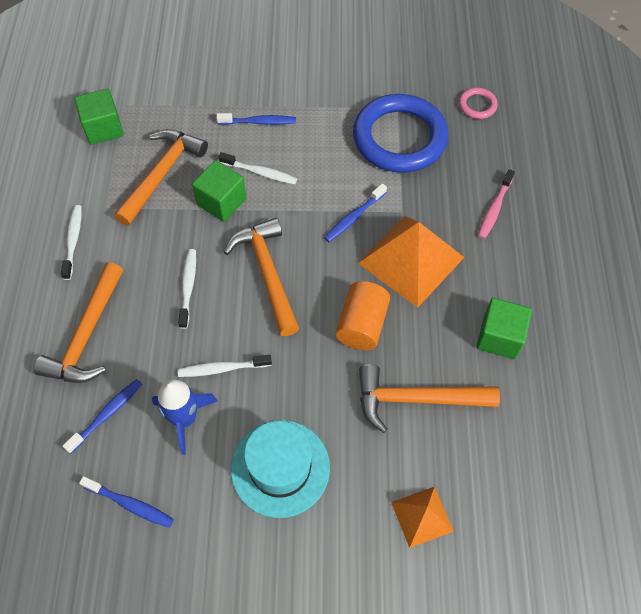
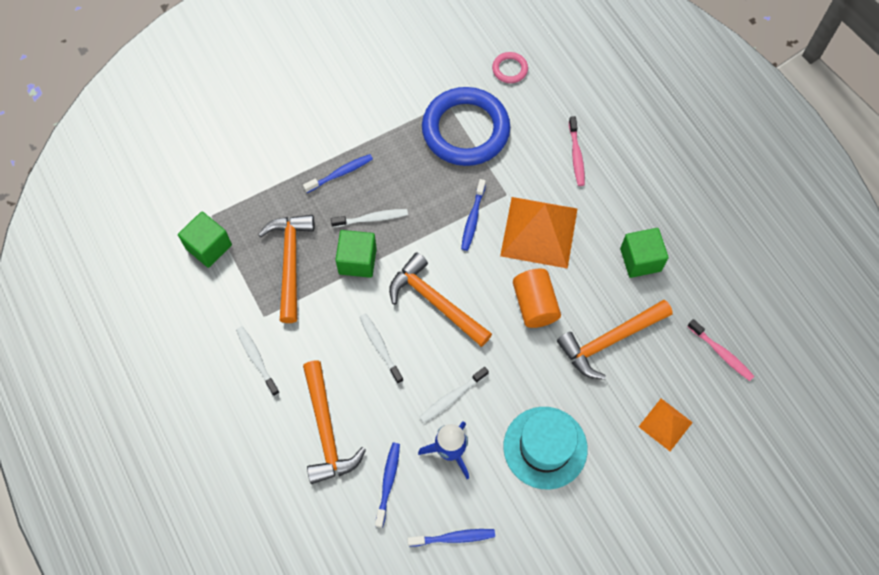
camera: 30 degrees left, 5 degrees up
none -> pink toothbrush [687,319,754,381]

